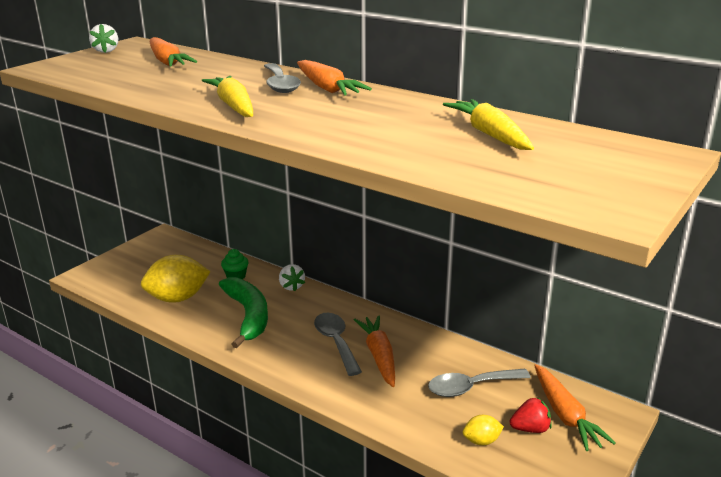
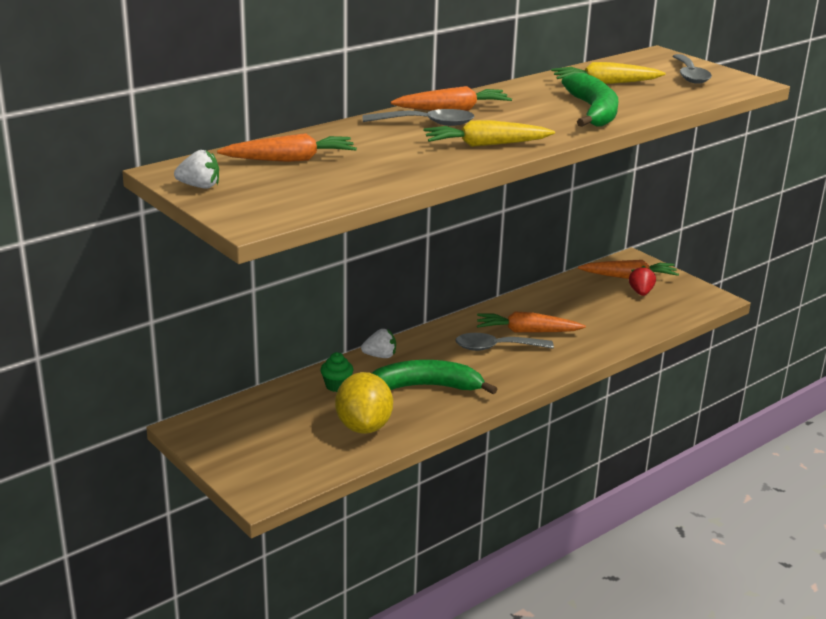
camera: 75 degrees left, 0 degrees up
grey spoon [428,369,531,397] -> grey spoon moved to [672,54,712,84]
yellow lemon [463,415,504,446] -> none
none -> green banana [562,73,618,127]

